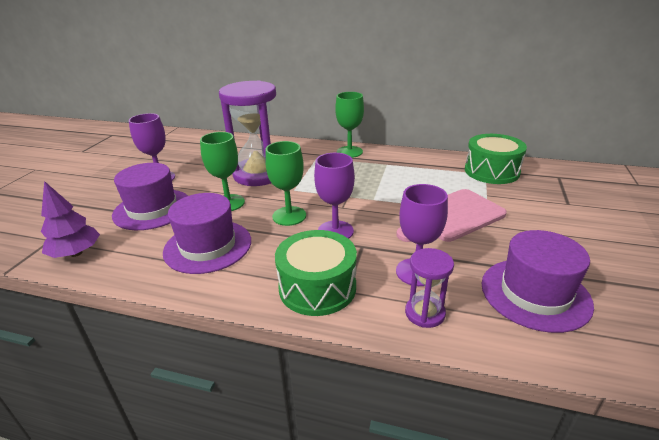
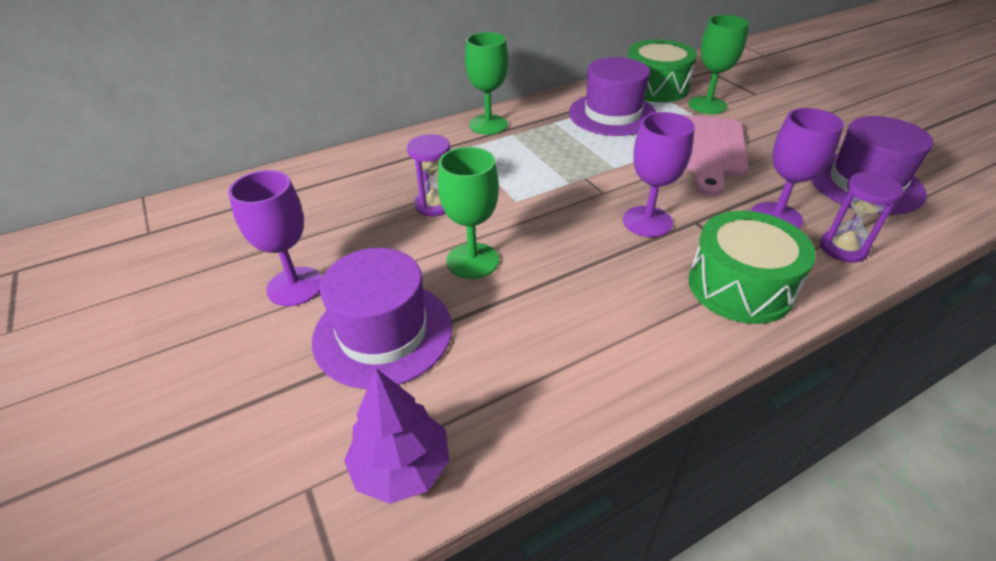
camera: 45 degrees left, 10 degrees up
purple hat [163,193,251,274] -> purple hat moved to [569,57,657,136]
purple hourglass [219,80,276,186] -> purple hourglass [407,134,450,217], size x0.48
green goblet [265,141,306,226] -> green goblet moved to [689,15,749,114]

